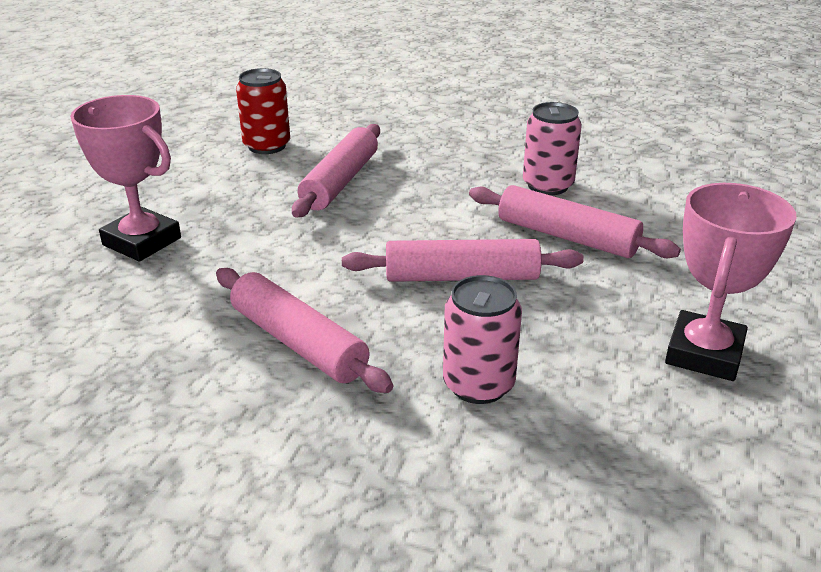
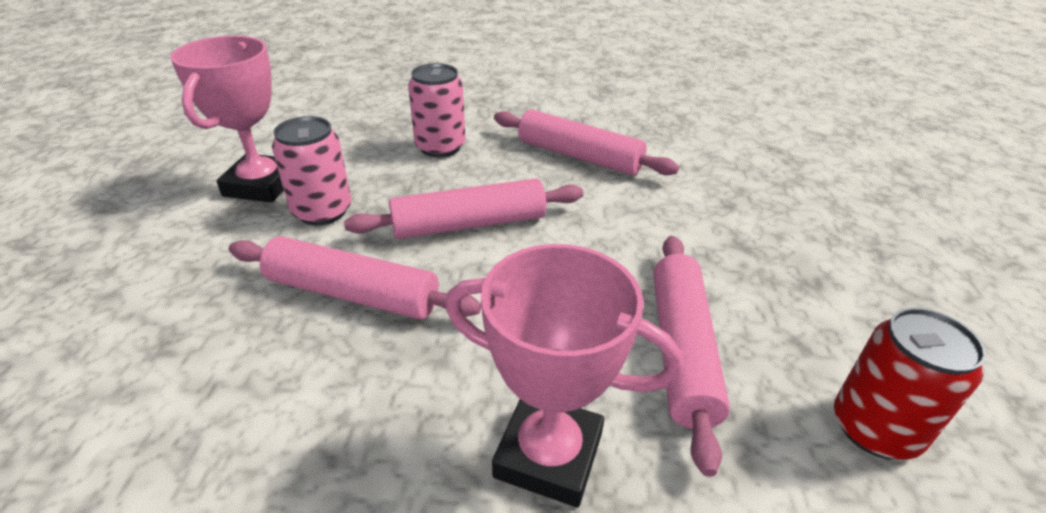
camera: 165 degrees right, 5 degrees up
pink trophy [70,95,181,261] -> pink trophy moved to [446,244,683,507]
pink can [523,102,582,195] -> pink can moved to [272,116,351,226]

